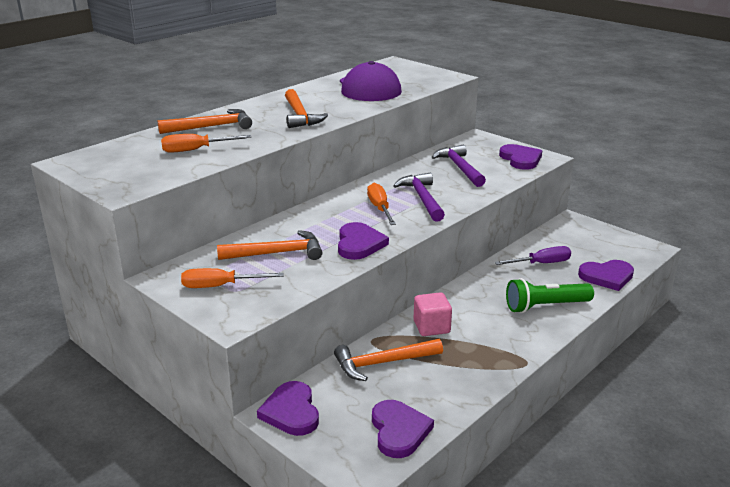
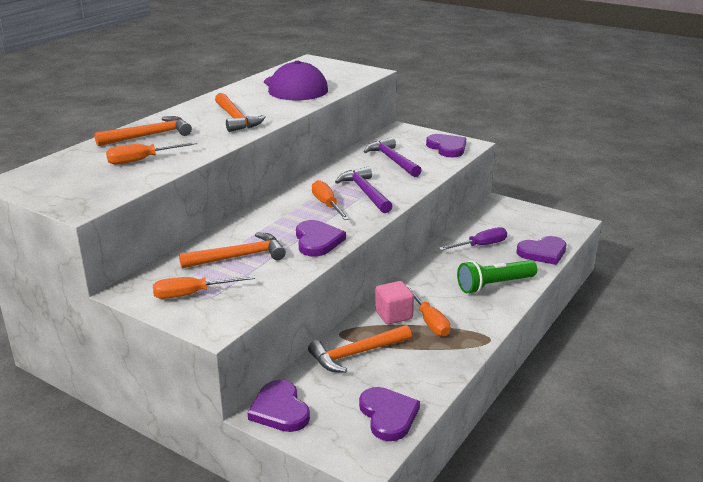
camera: 10 degrees left, 0 degrees up
none -> orange screwdriver [406,285,451,337]

